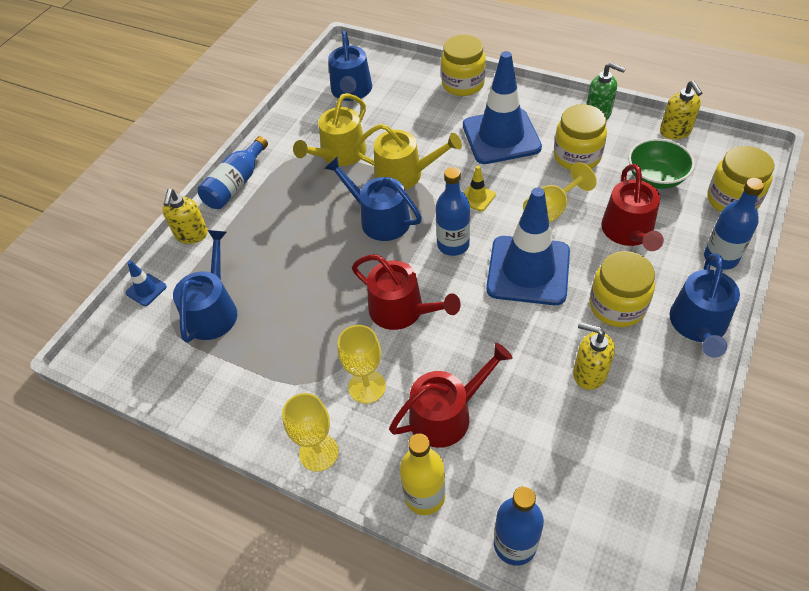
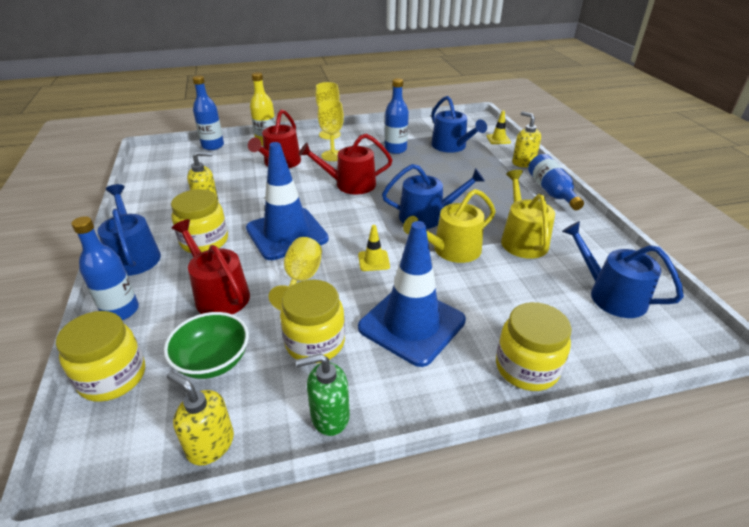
camera: 135 degrees right, 15 degrees down
blue traffic cone [126,260,167,306] -> yellow traffic cone [487,110,511,144]
blue bottle [436,167,470,256] -> blue bottle moved to [385,78,409,154]

